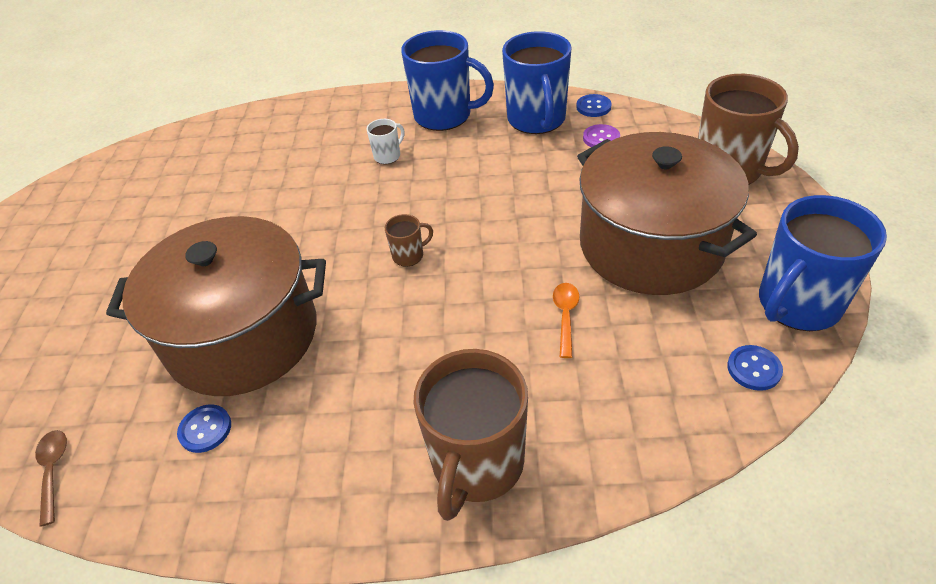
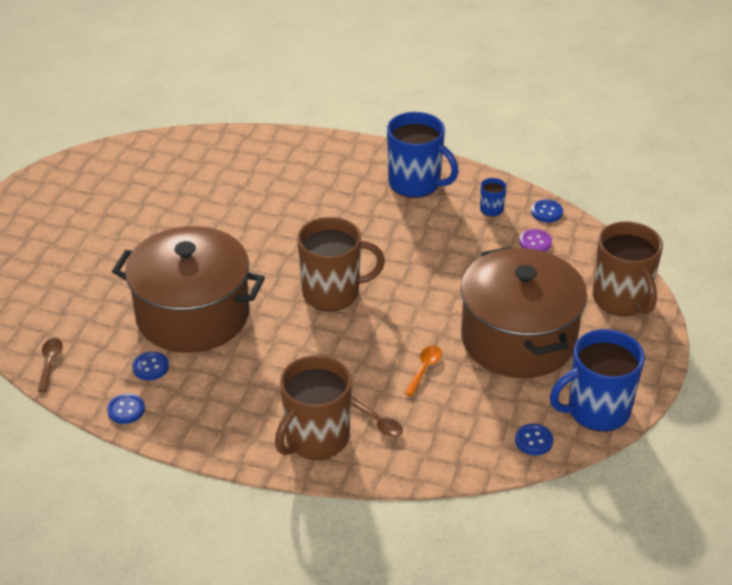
camera: 15 degrees right, 5 degrees down
white mug [367,119,404,164] -> none
brown mug [385,214,433,267] -> brown mug [297,217,385,311], size x2.25
blue mug [502,31,572,134] -> blue mug [480,178,507,217], size x0.44
none -> blue button [107,393,145,424]
none -> brown spoon [351,397,403,437]

